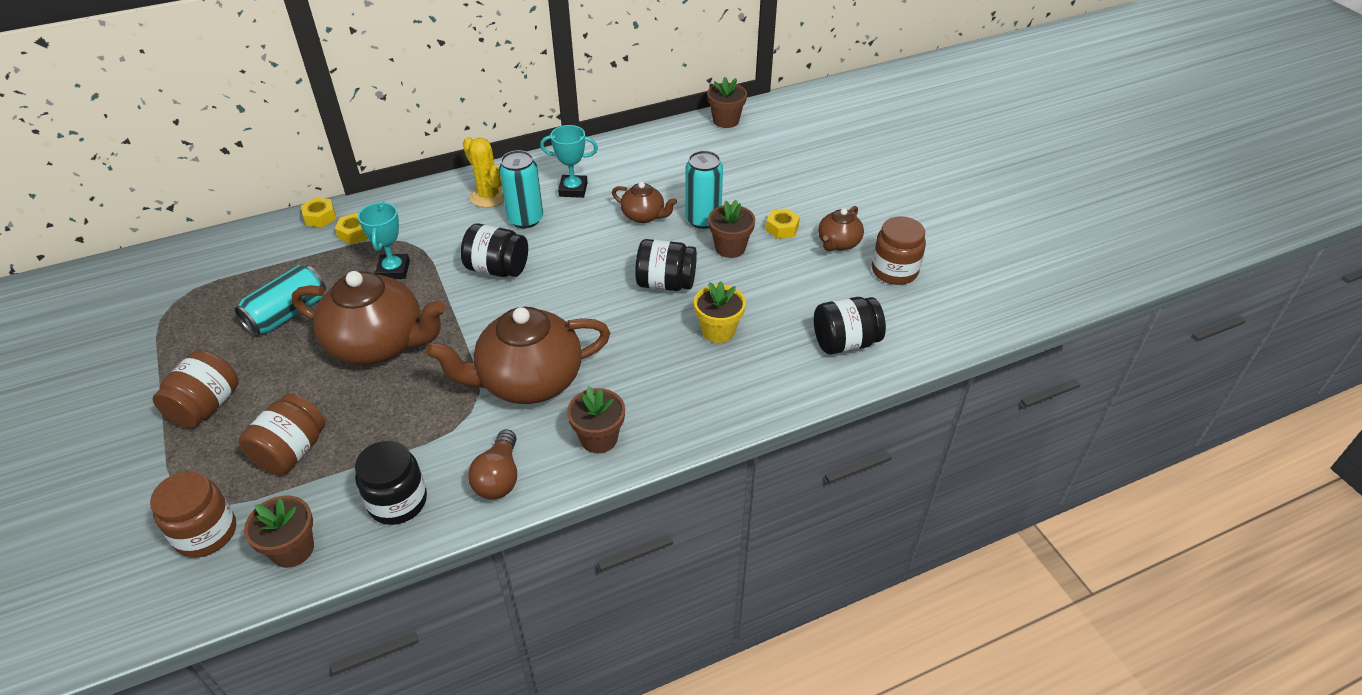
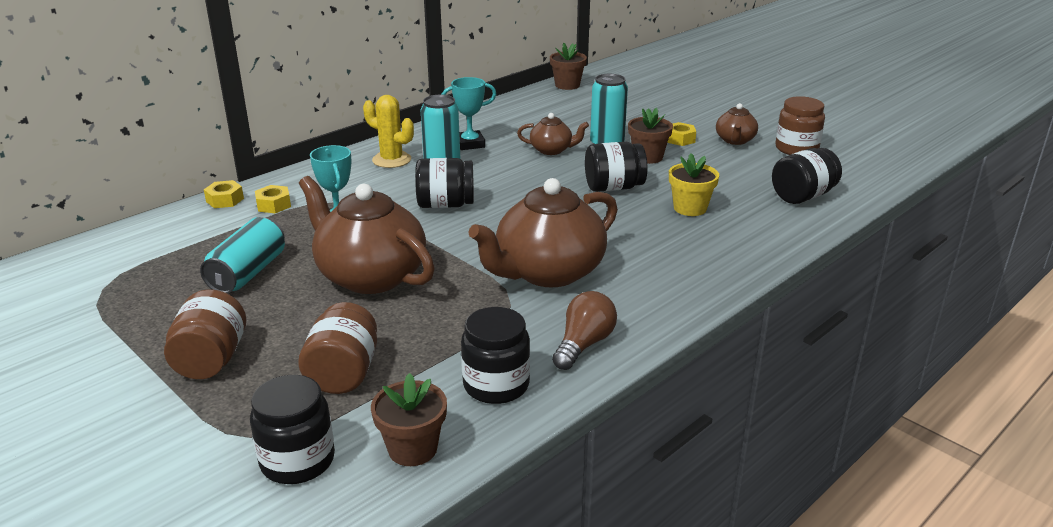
camera: 20 degrees left, 15 degrees down
brown jar [150,471,236,558] -> black jar [250,375,335,484]
brown teapot [292,271,446,365] -> brown teapot turned 135 degrees counterclockwise [299,176,435,294]
brown light bulb [468,429,517,499] -> brown light bulb turned 135 degrees counterclockwise [552,291,617,370]
brown flower pot [567,386,625,453] -> none

